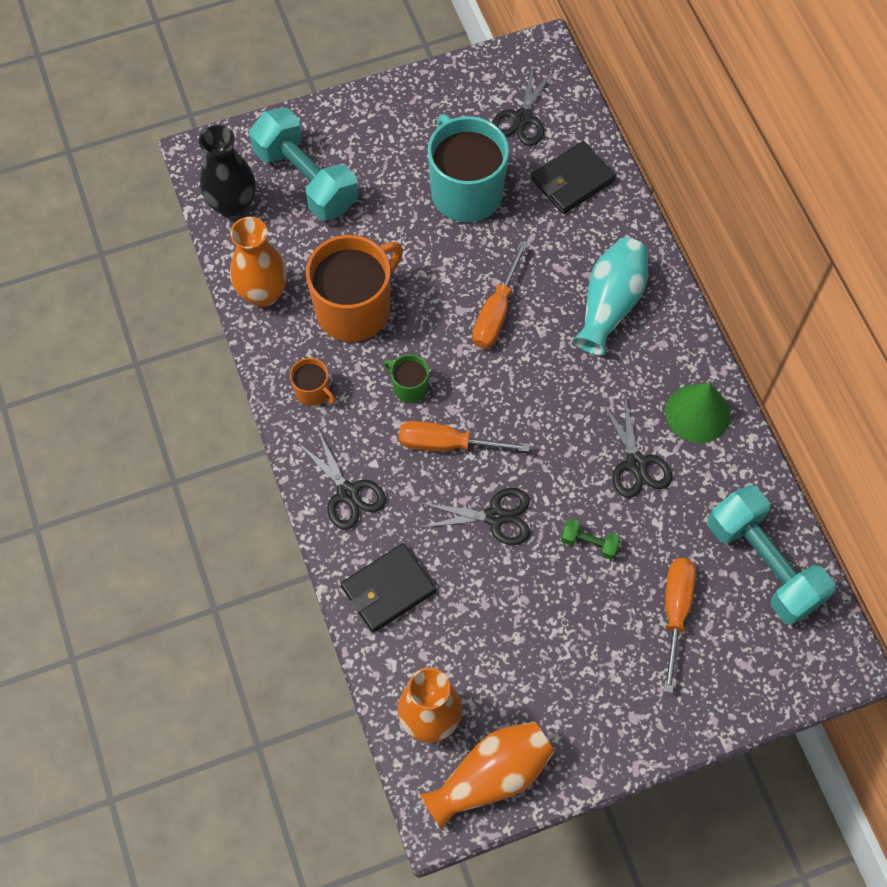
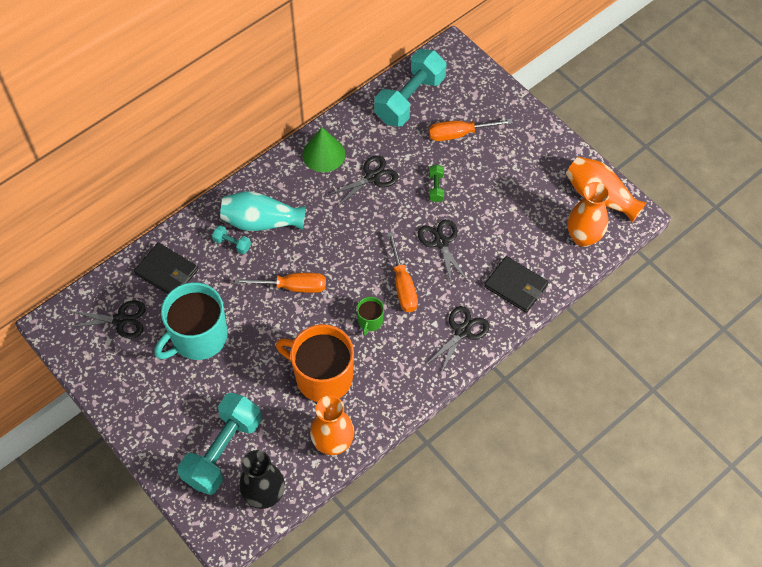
camera: 110 degrees left, 5 degrees down
orange mug [290,358,336,406] -> none
none -> turquoise dumbbell [212,225,251,254]

